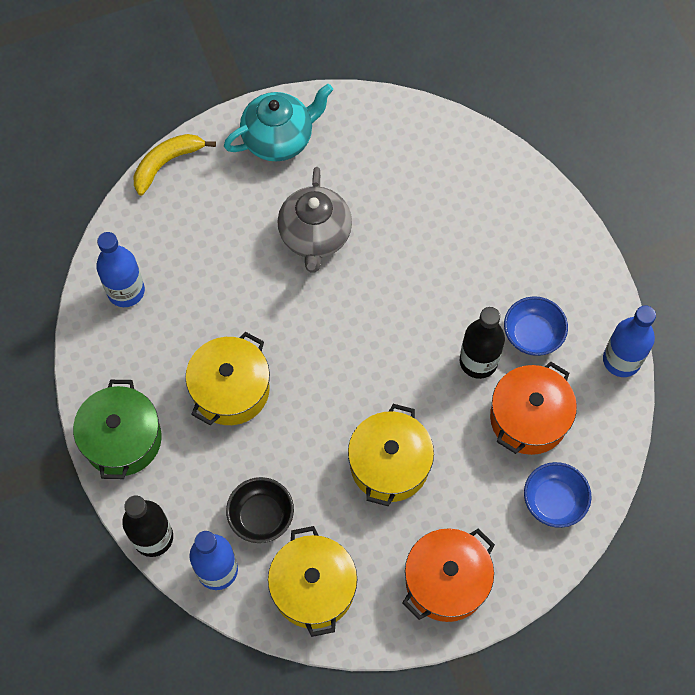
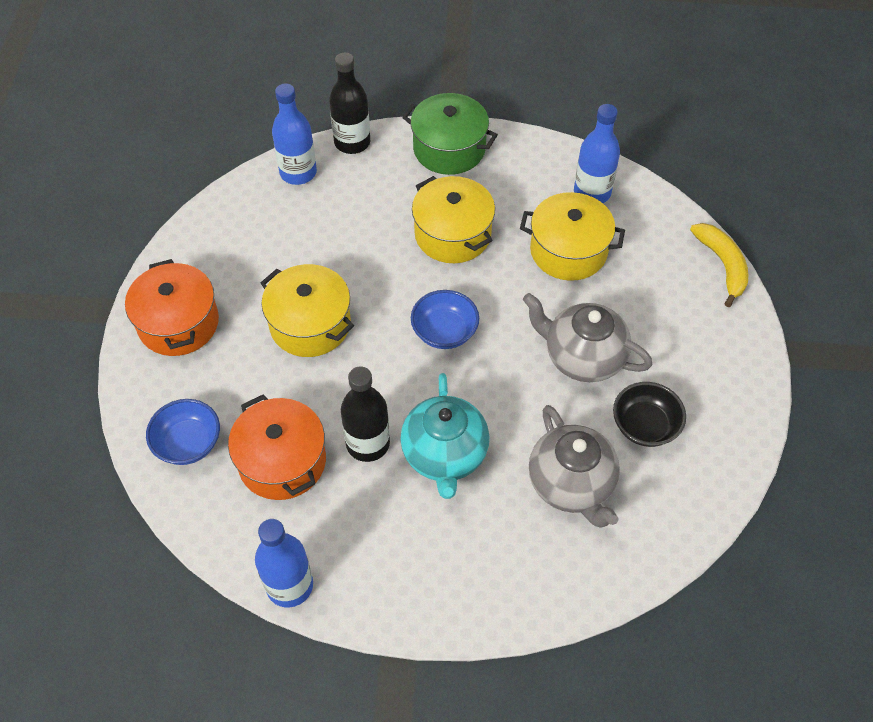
camera: 115 degrees right, 10 degrees down
turquoise teapot [224,84,333,161] -> turquoise teapot moved to [400,373,489,499]
black bowl [226,477,294,543] -> black bowl moved to [613,382,686,447]
yellow pot [268,526,357,637] -> yellow pot moved to [520,192,625,281]
blue bowl [504,296,568,356] -> blue bowl moved to [411,290,479,349]
none -> grey teapot [529,405,620,528]

